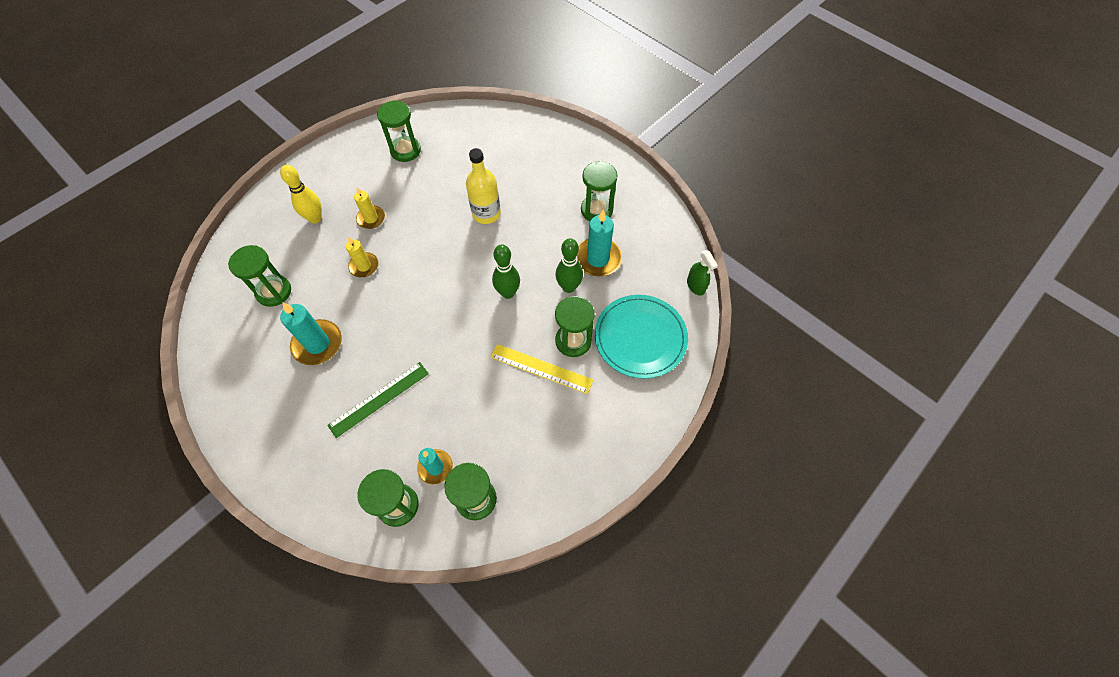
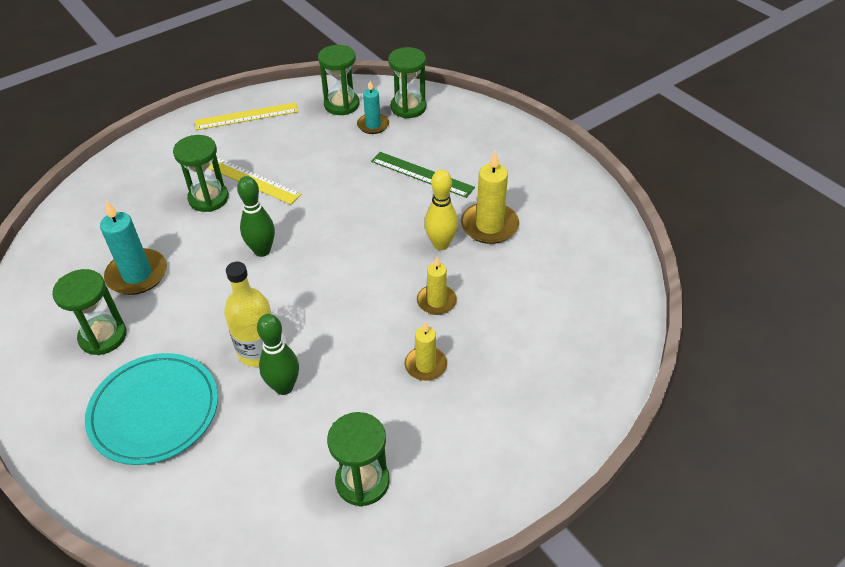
camera: 170 degrees left, 15 degrees down
green hourglass [228,245,291,307] -> none
yellow bowling pin [280,165,322,223] -> yellow bowling pin moved to [424,169,458,250]
turquoise candle [280,302,342,365] -> yellow candle [461,151,519,244]
green ruler [327,362,429,438] -> green ruler turned 60 degrees clockwise [371,152,475,198]
green bowling pin [556,238,583,293] -> green bowling pin moved to [257,314,299,395]
turquoise plate [595,295,688,379] -> turquoise plate moved to [85,353,218,465]
green spray bottle [687,250,718,296] -> none
none -> yellow ruler [195,102,299,130]

